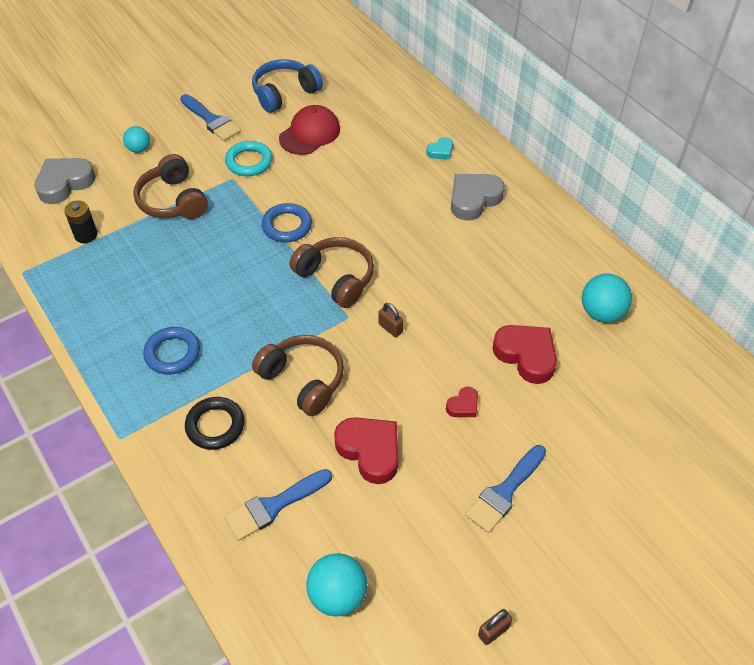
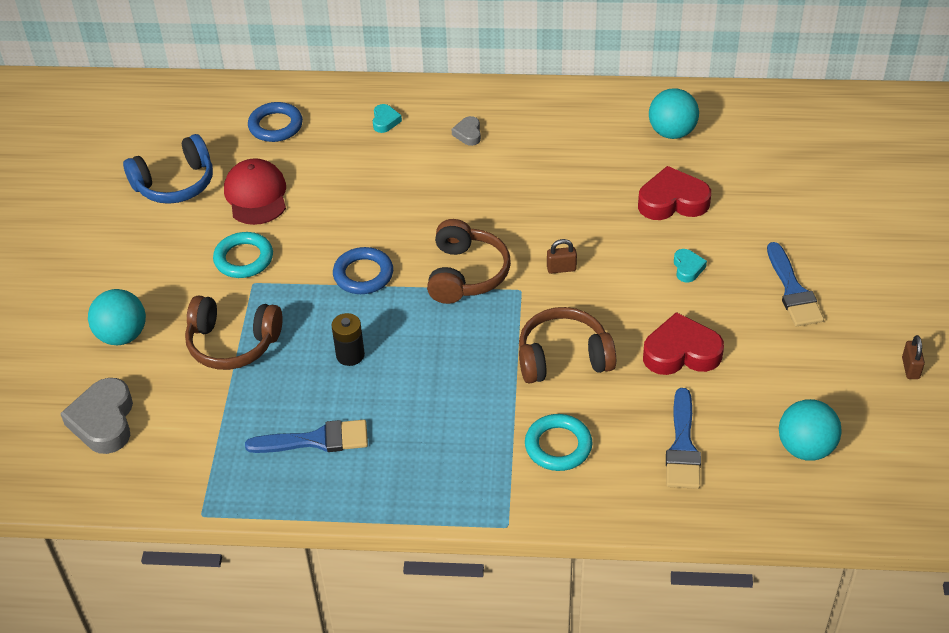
camera: 50 degrees left, 5 degrees down
black battery [64,200,97,243] -> black battery moved to [331,313,365,366]
turquoise ball [123,126,150,153] -> turquoise ball [88,289,146,345], size x1.61
blue ring [143,327,200,375] -> blue ring moved to [248,102,303,142]
blue brush [180,94,241,141] -> blue brush moved to [245,420,368,453]
black ring [185,397,244,450] -> turquoise ring [525,414,593,471]
blue headphones [252,59,323,113] -> blue headphones turned 120 degrees counterclockwise [123,134,213,204]
brown headphones [290,237,374,308] -> brown headphones turned 105 degrees clockwise [427,219,511,304]
red heart [446,387,478,417] -> turquoise heart [674,249,707,283]
grey heart [451,174,505,221] -> grey heart [452,116,481,146], size x0.51

